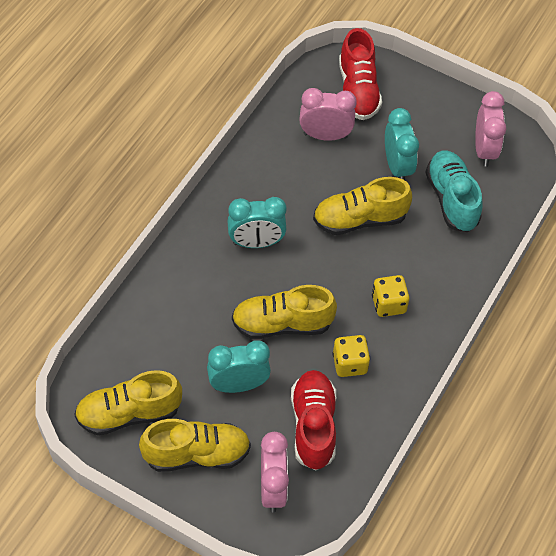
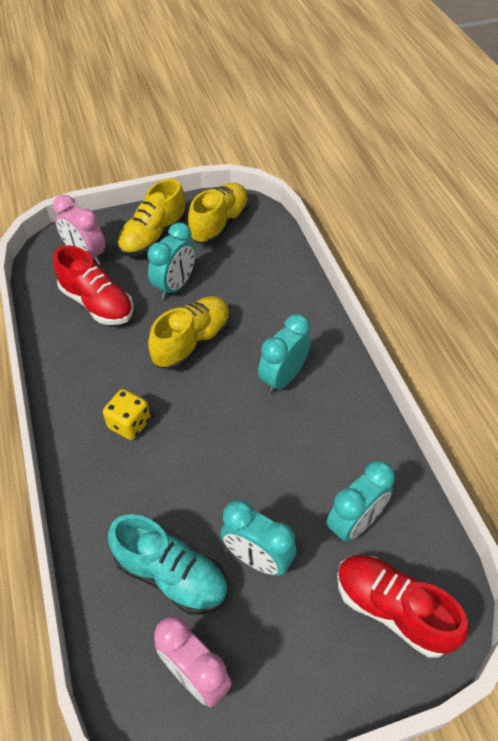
camera: 135 degrees right, 5 degrees down
pink clock [299,88,357,141] -> turquoise clock [327,461,395,542]
yellow shoe [313,177,412,235] -> none
yellow dice [333,335,370,377] -> none

